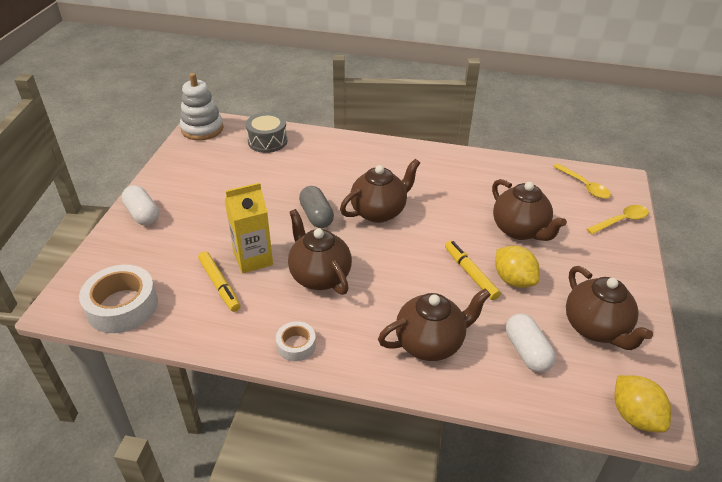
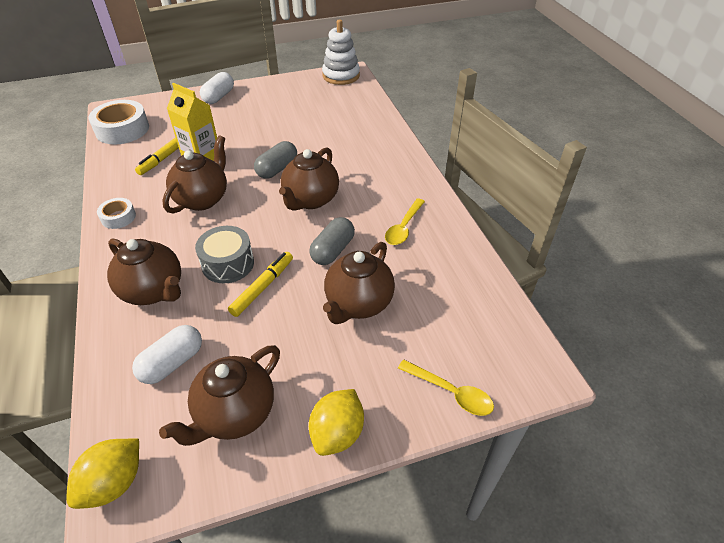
camera: 60 degrees right, 5 degrees up
grey drum [246,112,287,153] -> grey drum moved to [195,226,254,283]
brown teapot [340,159,420,223] -> brown teapot turned 90 degrees clockwise [279,147,339,211]
yellow lemon [495,246,540,288] -> yellow lemon moved to [309,389,364,456]
yellow spoon [553,163,611,199] -> yellow spoon moved to [385,198,425,245]
none -> grey capsule [309,217,355,265]

